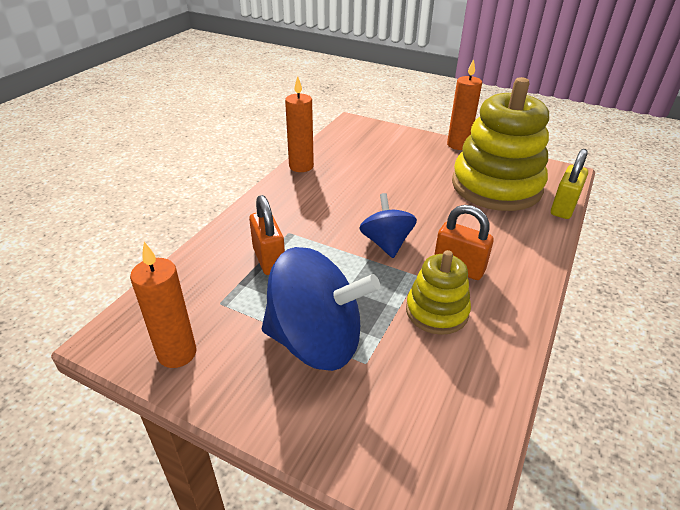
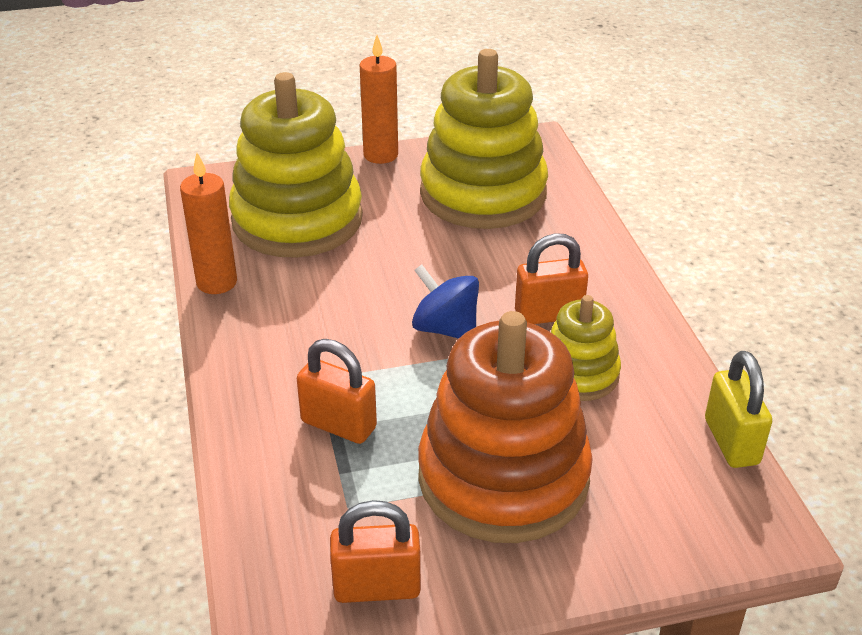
camera: 40 degrees left, 0 degrees up
orange candle [130,242,197,368] -> orange padlock [330,500,421,603]
blue spinning top [262,247,380,371] -> orange stacking toy [418,311,593,543]
yellow padlock [551,149,588,219] -> yellow padlock moved to [705,351,772,468]
none -> yellow stacking toy [229,72,363,257]

